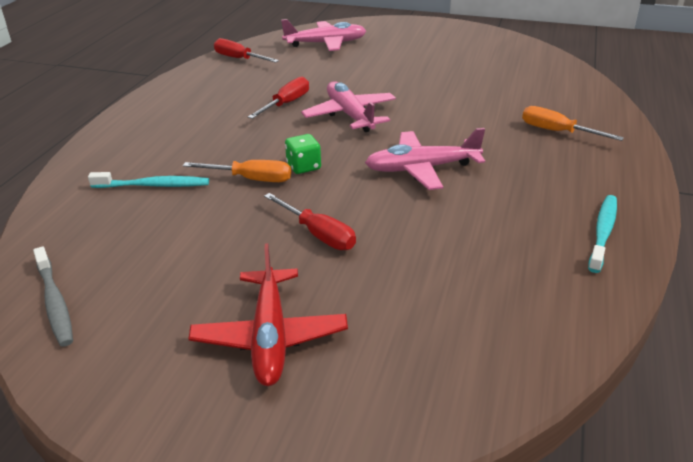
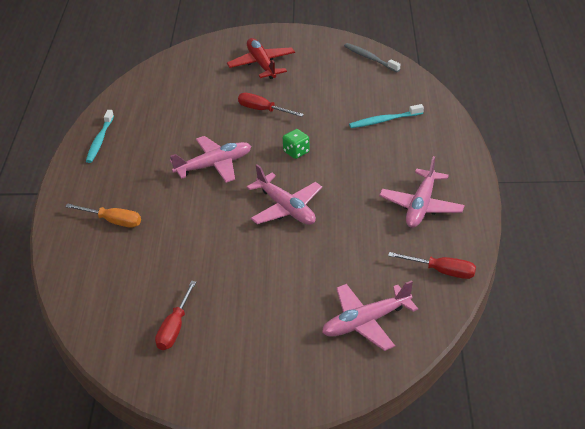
camera: 165 degrees right, 5 degrees up
orange screwdriver [183,160,291,182] -> none
red screwdriver [248,77,309,119] -> red screwdriver moved to [155,281,196,350]
none -> pink plane [379,156,465,228]

